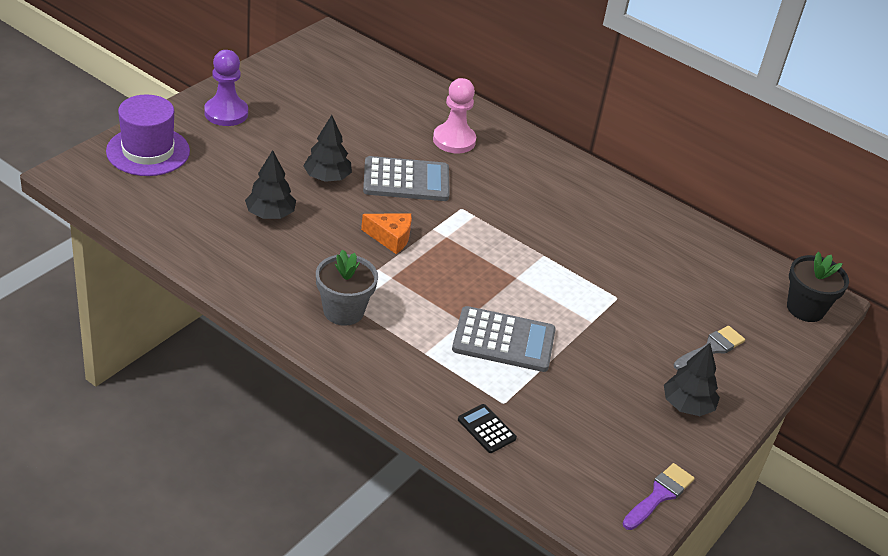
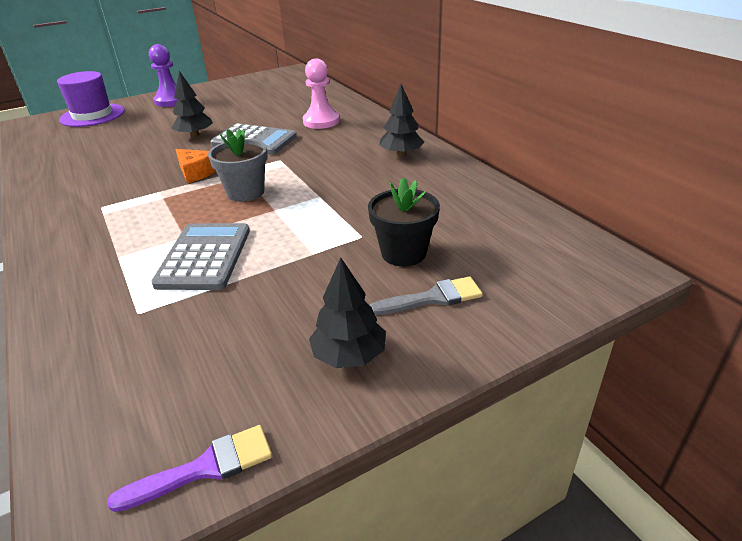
camera: 30 degrees right, 5 degrees down
black tree [245,150,296,219] -> black tree moved to [379,84,424,156]
grey flower pot [316,250,378,326] -> grey flower pot moved to [208,129,268,202]
grey calculator [452,306,556,372] -> grey calculator turned 120 degrees counterclockwise [151,223,250,290]
black calculator [458,404,517,453] -> none
black flower pot [787,252,849,322] -> black flower pot moved to [368,177,440,266]

